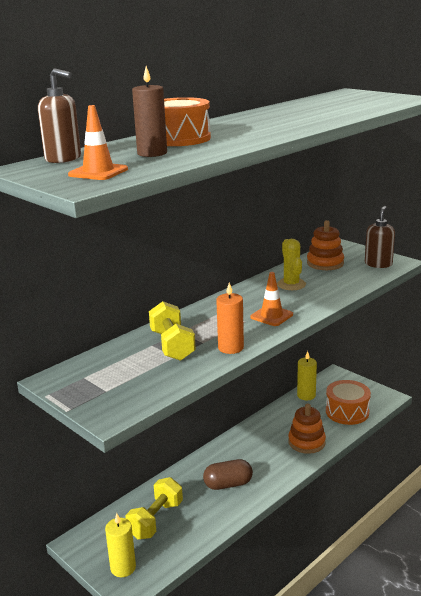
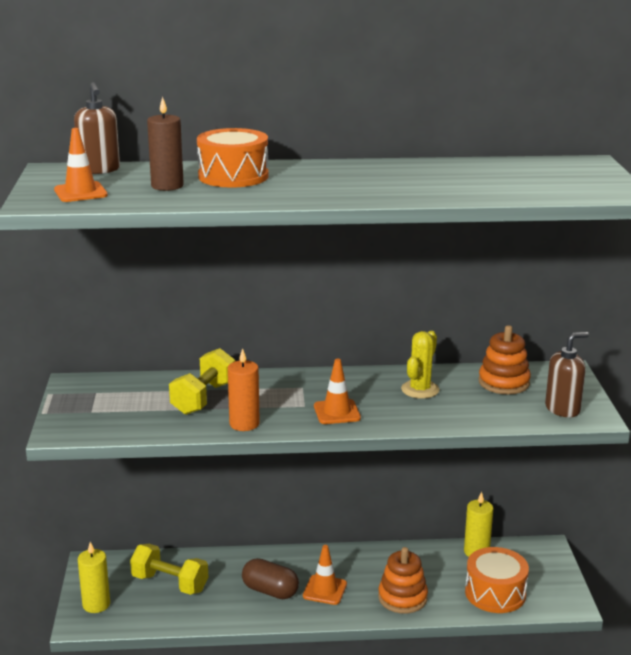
camera: 40 degrees right, 0 degrees up
yellow dumbbell [125,477,183,540] -> yellow dumbbell turned 45 degrees clockwise [130,544,208,595]
none -> orange traffic cone [303,545,347,605]

